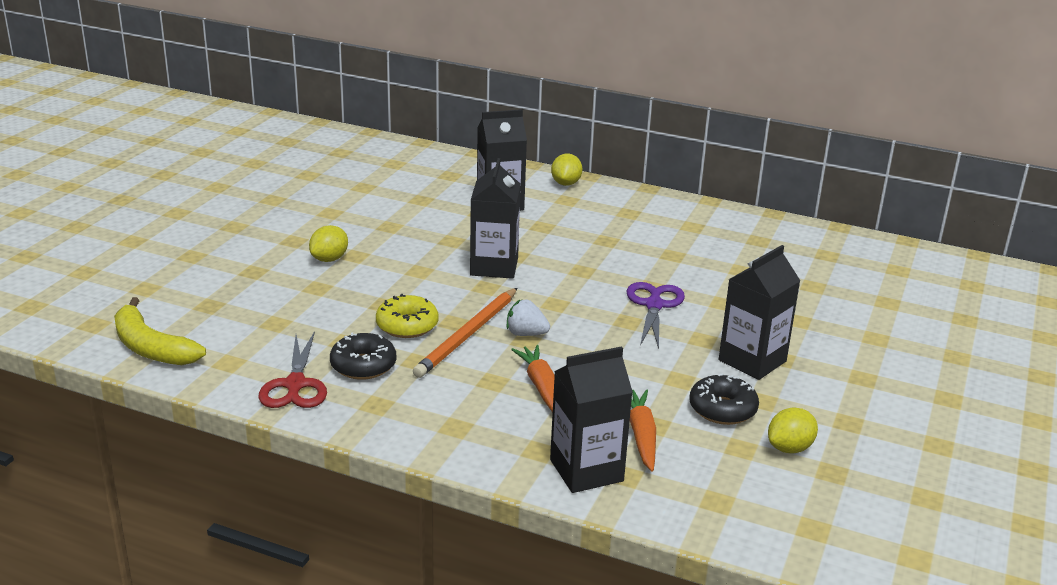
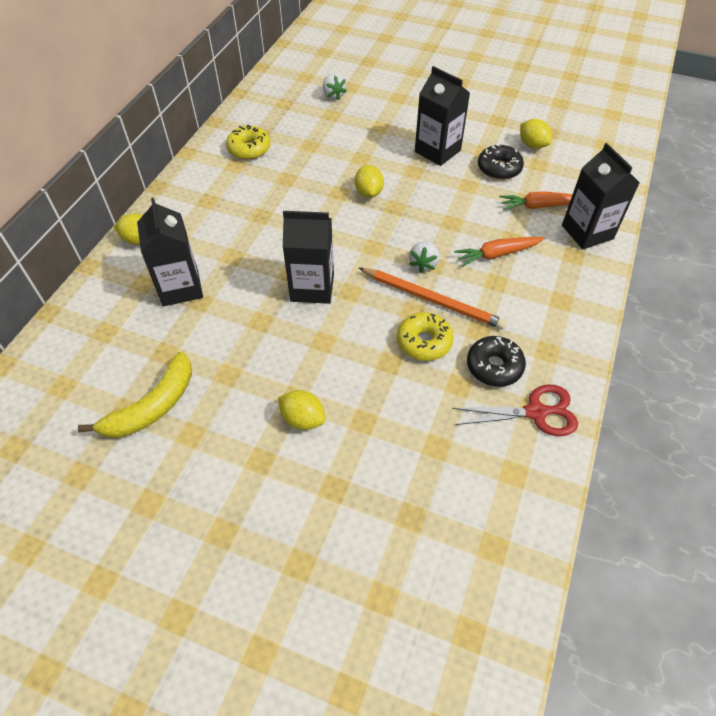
camera: 90 degrees left, 25 degrees up
yellow banana [114,297,206,365] -> yellow banana moved to [78,352,192,438]
purple scissors [626,282,685,349] -> yellow lemon [355,165,384,198]
none -> yellow donut [226,125,270,160]
none -> white strawberry [323,73,347,100]

